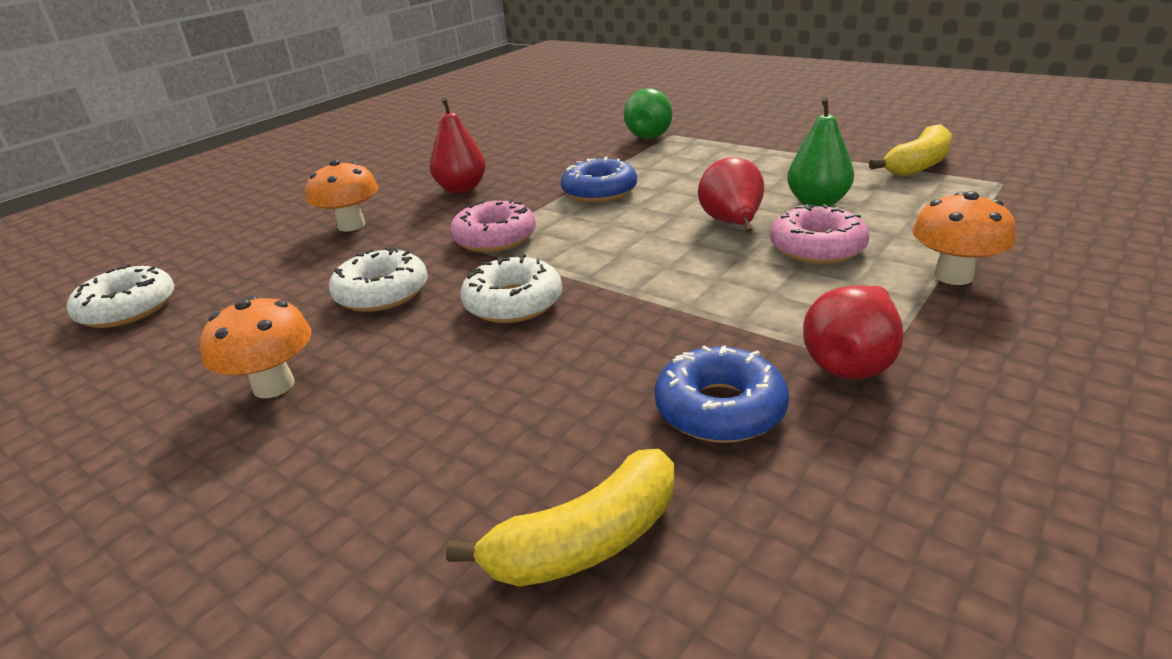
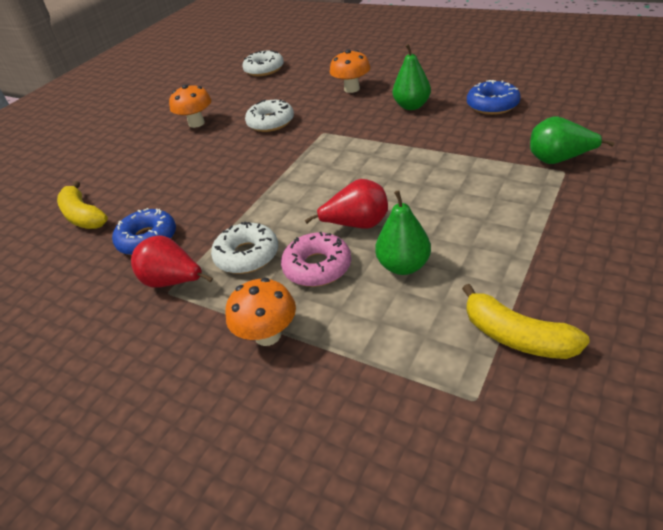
camera: 85 degrees right, 10 degrees up
red pear [430,98,486,193] -> green pear [393,44,431,110]
pink donut [450,199,536,252] -> none
white donut [461,254,562,323] -> white donut moved to [211,222,278,274]
blue donut [561,156,637,203] -> blue donut moved to [467,80,521,115]

